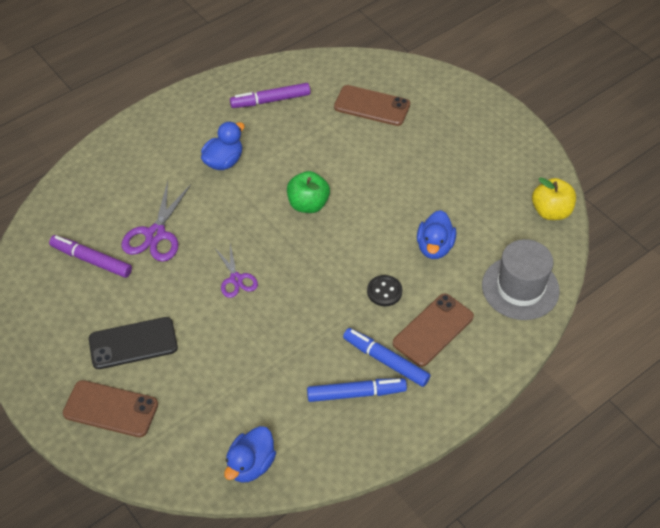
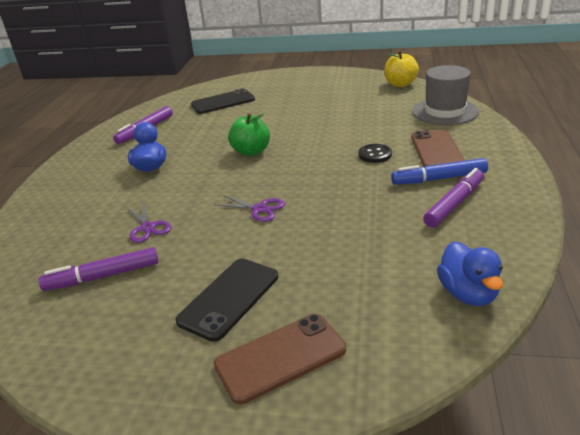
camera: 40 degrees left, 20 degrees down
purple scissors [121,181,191,262] -> purple scissors [126,203,171,243], size x0.63
blue marker [307,378,407,402] -> purple marker [423,168,484,227]
brown phone [334,85,410,126] -> black phone [191,88,255,114]
blue duck [417,210,456,259] -> none

